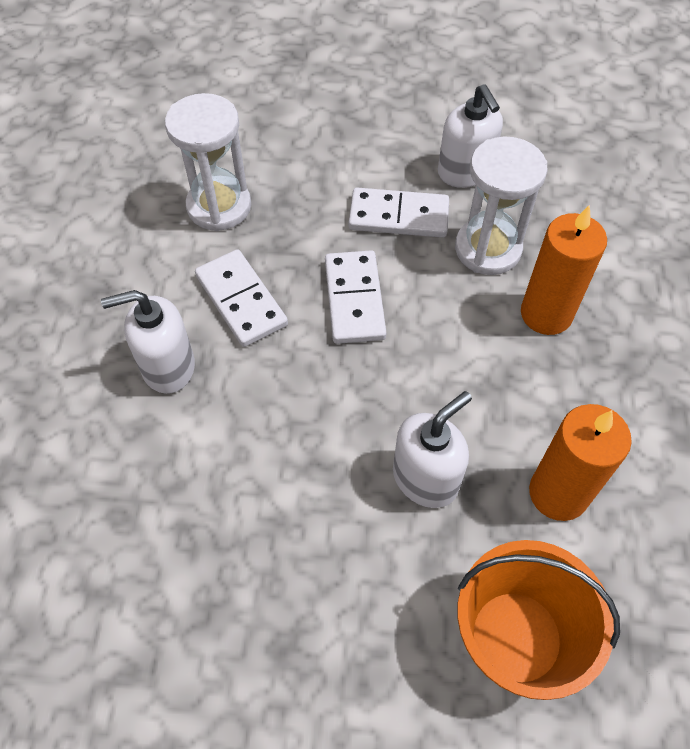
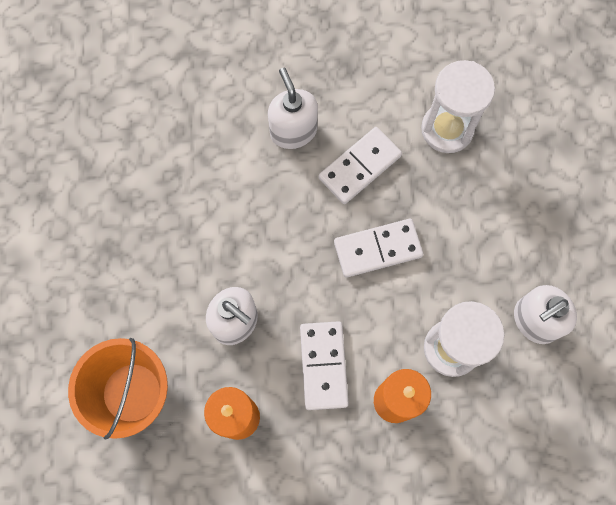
camera: 80 degrees right, 15 degrees up
white domino [349,188,449,238] -> white domino moved to [300,321,349,410]

